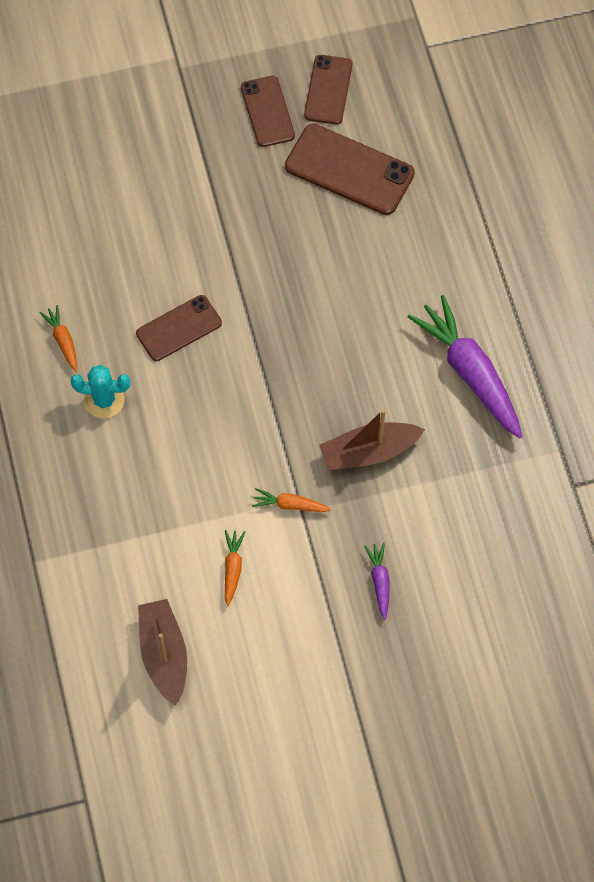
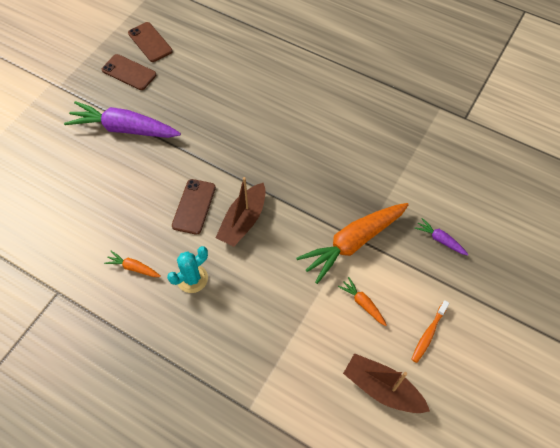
camera: 45 degrees left, 5 degrees down
orange carrot [252,488,332,512] -> orange carrot [296,203,409,284], size x2.22
brown phone [285,124,415,215] -> none
brown boat [319,409,425,470] -> brown boat moved to [216,177,266,247]
purple carrot [408,295,523,438] -> purple carrot moved to [64,101,181,138]
none -> orange toothbrush [411,300,449,363]

